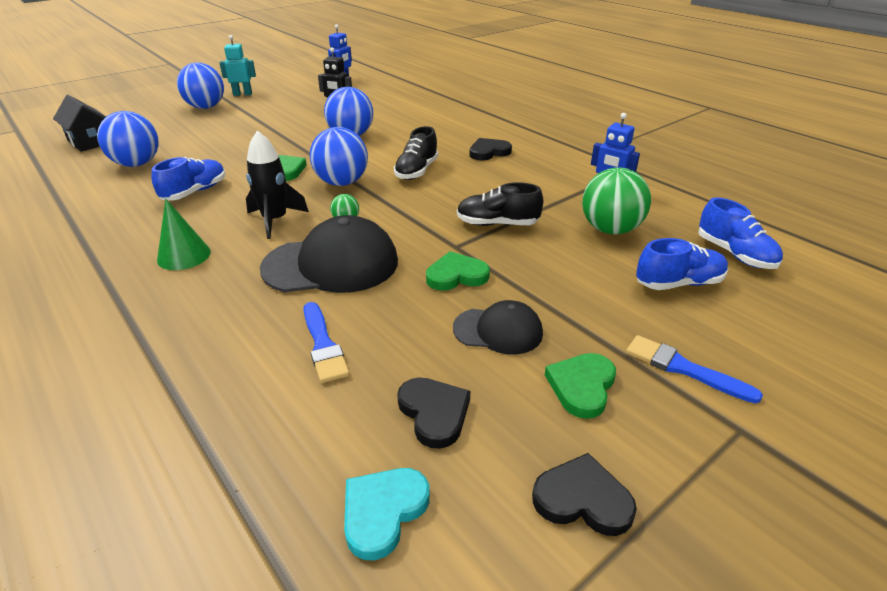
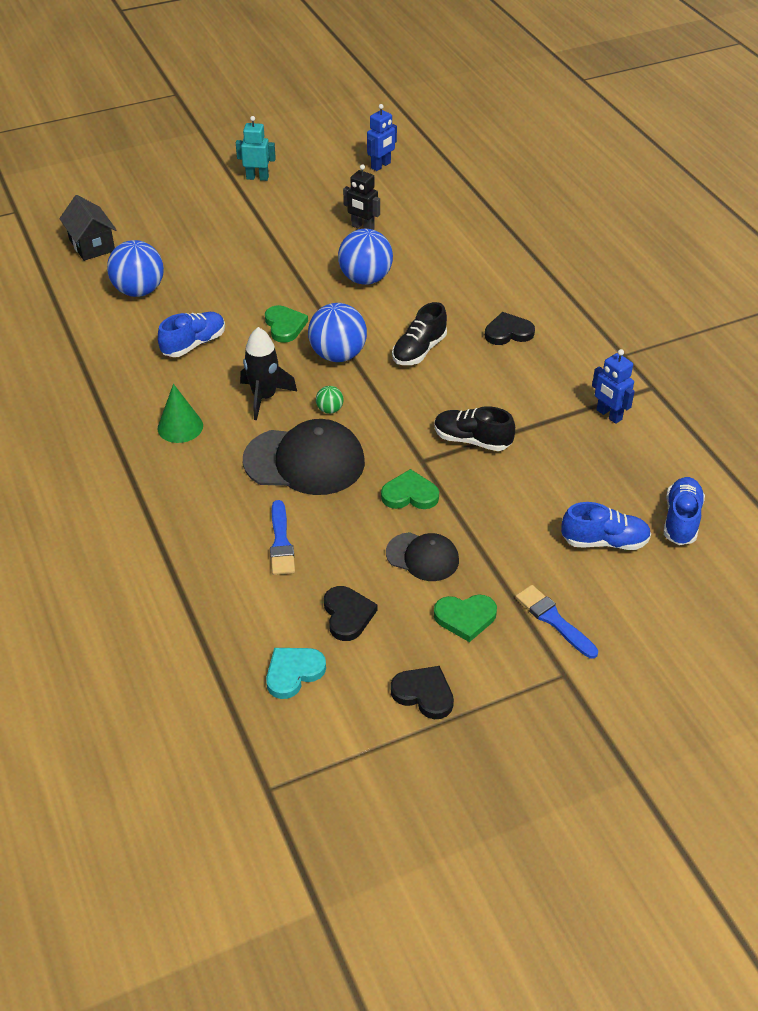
camera: 15 degrees right, 10 degrees up
blue ball [177,62,224,109] -> none
green heart [545,353,616,419] -> green heart turned 135 degrees counterclockwise [434,595,497,642]
green ball [582,167,651,235] -> none
blue shoe [698,198,783,269] -> blue shoe turned 150 degrees counterclockwise [664,477,705,545]

